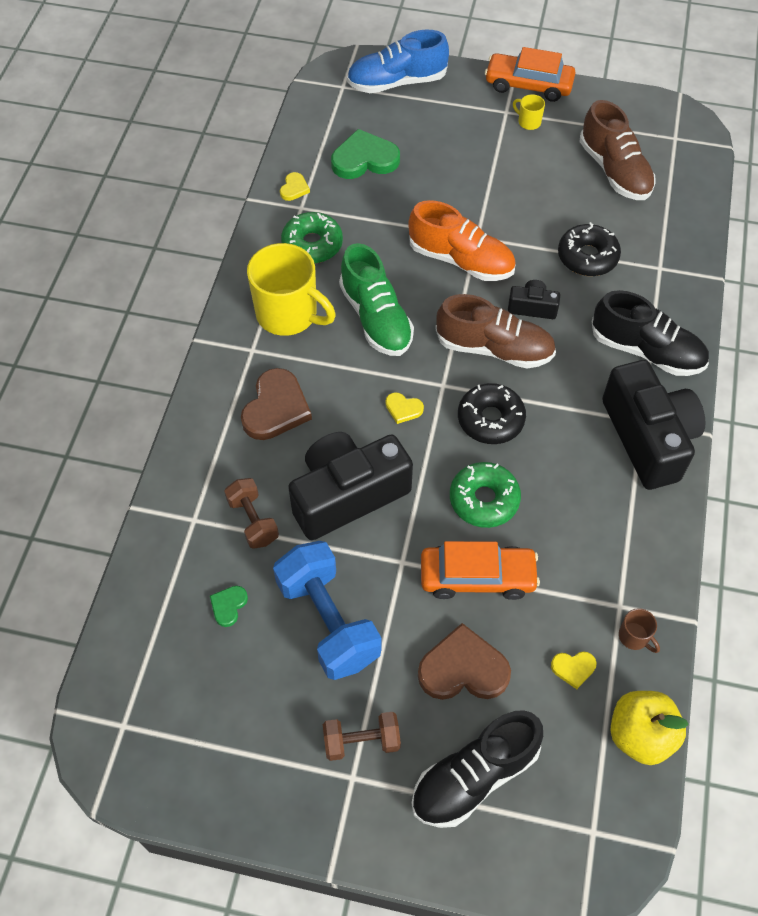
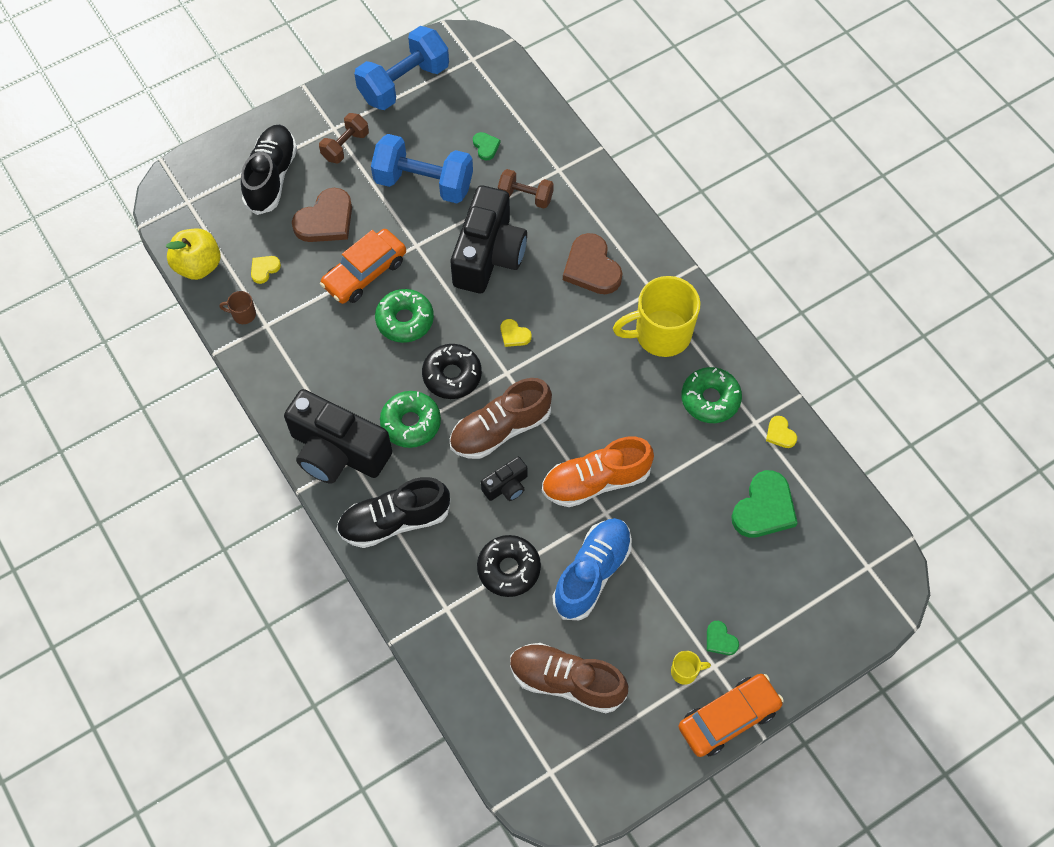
camera: 135 degrees right, 5 degrees up
green shoe [339,243,414,356] -> none
blue shoe [347,30,449,93] -> blue shoe moved to [553,518,632,620]
yellow heart [386,392,424,424] -> yellow heart turned 120 degrees counterclockwise [500,319,532,347]
none -> blue dumbbell [354,26,449,110]
none -> green donut [380,391,441,448]
none -> green heart [707,621,739,655]

